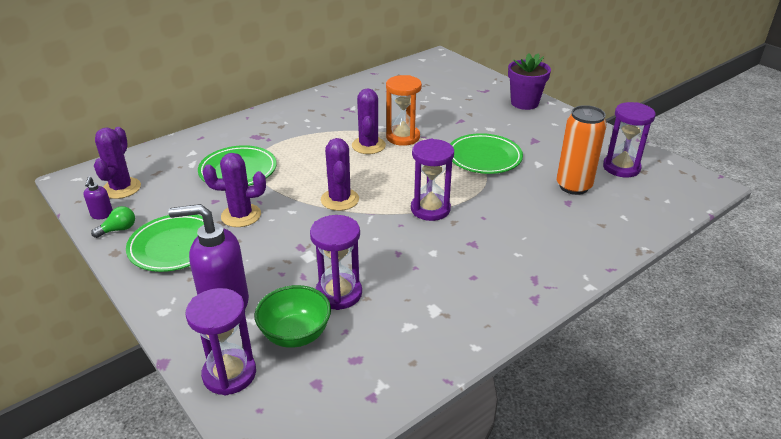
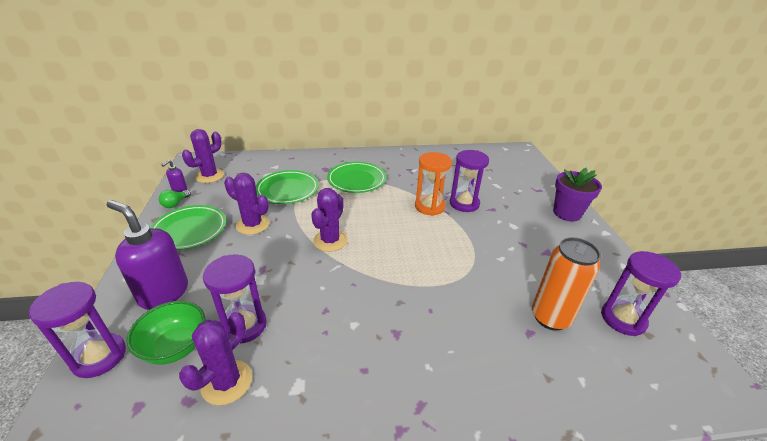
camera: 30 degrees right, 0 degrees up
green light bulb [91,206,135,238] -> green light bulb turned 120 degrees clockwise [159,190,191,208]
purple cactus [352,88,386,154] -> purple cactus moved to [179,312,252,405]
purple hourglass [411,139,454,221] -> purple hourglass moved to [450,150,489,212]
green plate [450,133,523,174] -> green plate moved to [327,162,386,193]

